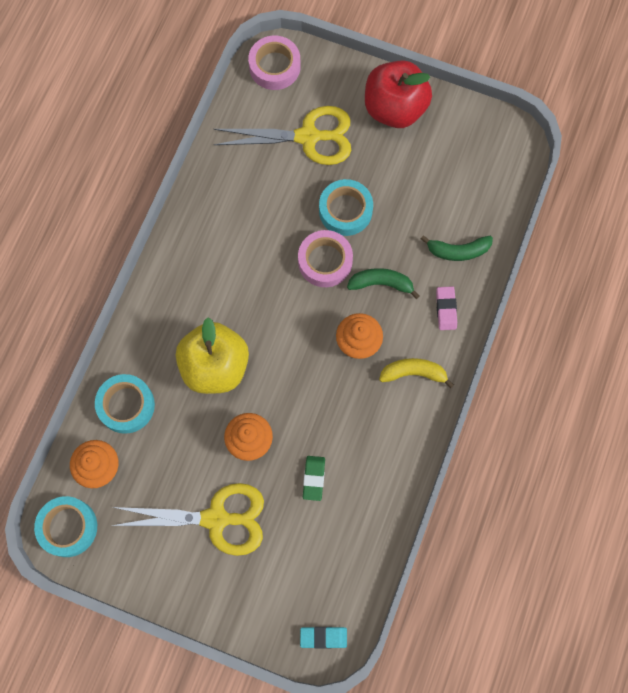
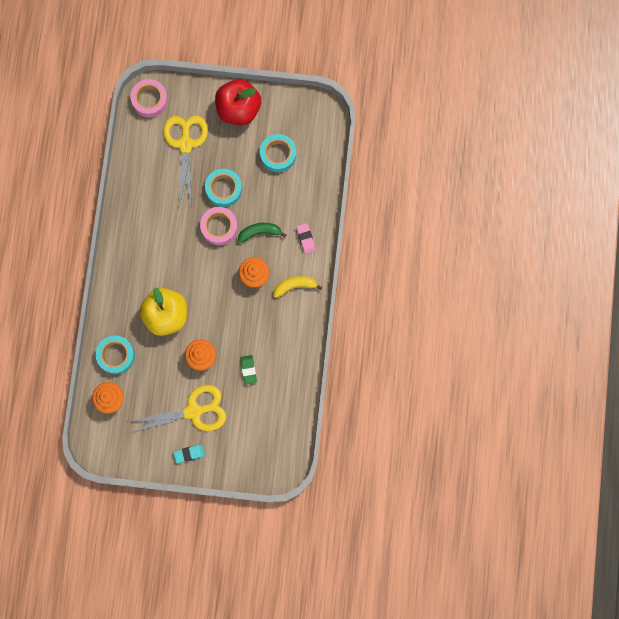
camera: 15 degrees left, 5 degrees up
turquoise tape [34,496,97,557] -> turquoise tape moved to [260,134,296,172]
yellow scissors [214,106,351,165] -> yellow scissors turned 75 degrees counterclockwise [163,116,208,204]
turquoise eraser [300,627,347,649] -> turquoise eraser moved to [173,444,205,463]
green banana [421,235,493,261] -> none

